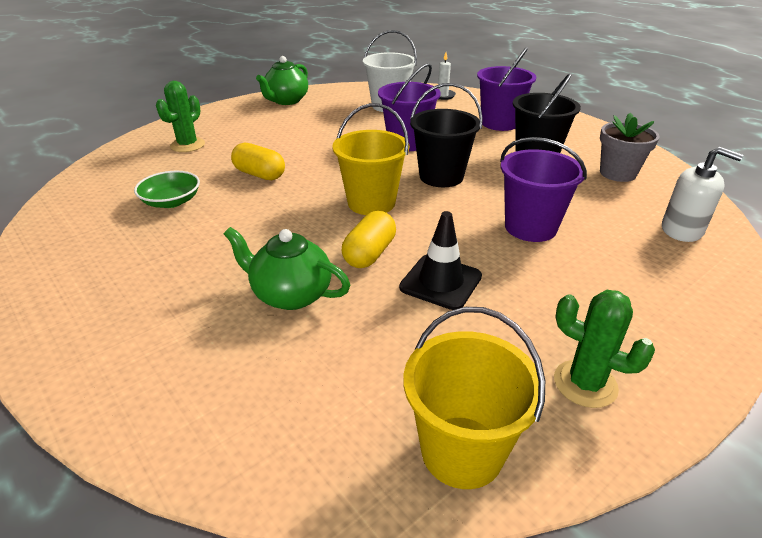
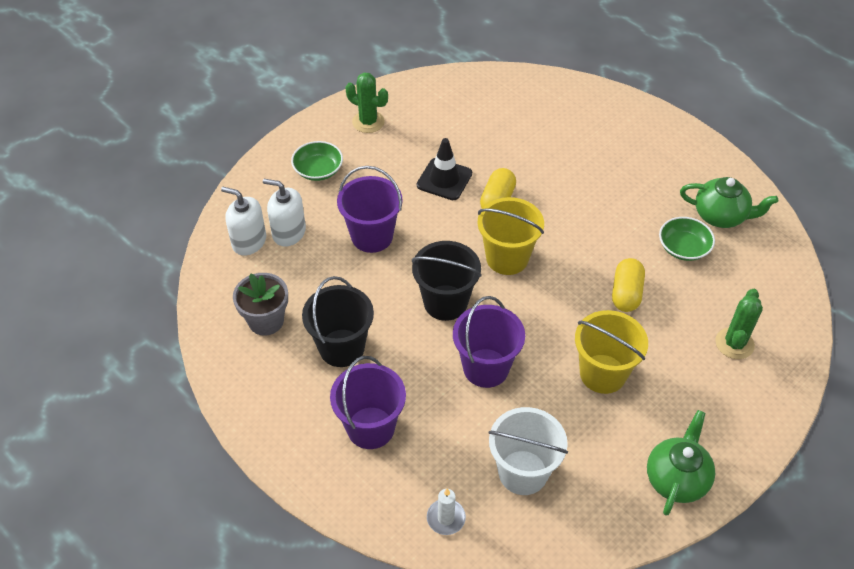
camera: 175 degrees right, 15 degrees up
green teapot [224,227,350,310] -> green teapot moved to [680,177,778,228]
yellow capsule [231,143,285,180] -> yellow capsule turned 75 degrees clockwise [612,258,645,312]
yellow bucket [403,307,545,489] -> yellow bucket moved to [575,310,648,394]
none -> white soap dispenser [263,179,306,247]
none -> green bowl [291,141,343,181]

